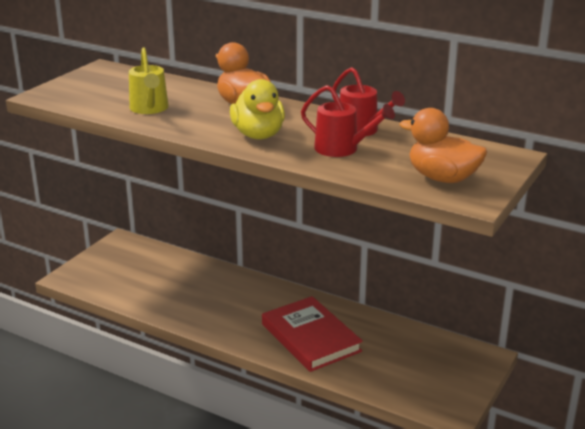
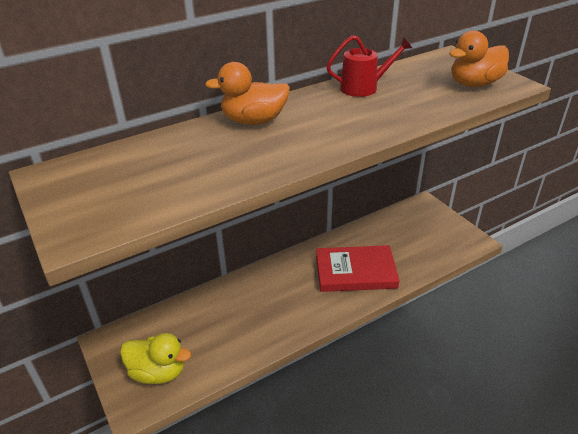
camera: 60 degrees left, 10 degrees up
yellow watering can [129,48,169,114] -> none
yellow duck [230,79,285,139] -> yellow duck moved to [120,333,191,384]
red watering can [301,85,395,157] -> none

